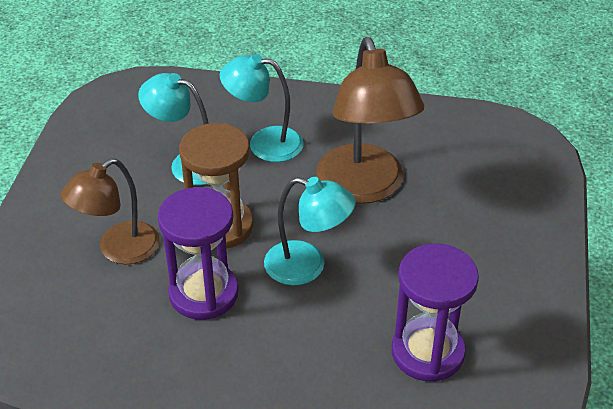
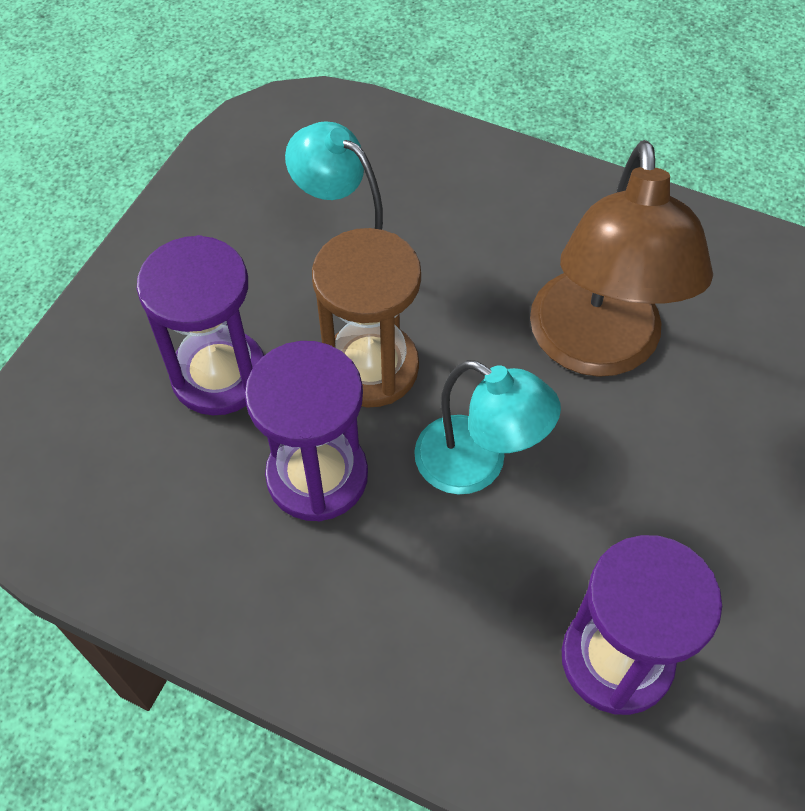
camera: 15 degrees right, 15 degrees up
brown lamp [61,158,160,264] -> purple hourglass [137,235,264,415]
turquoise lamp [220,54,304,162] -> none

